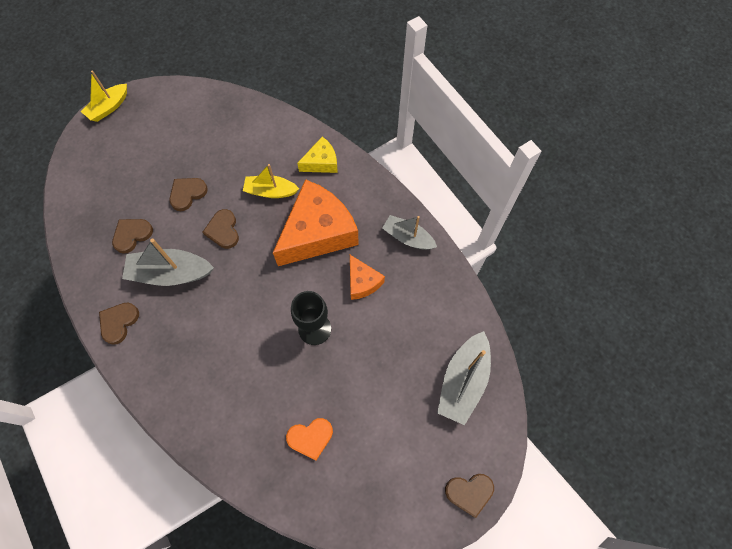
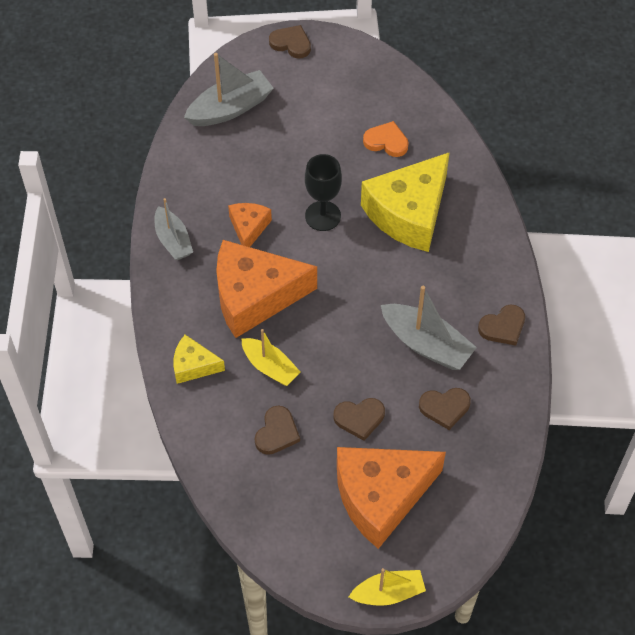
camera: 145 degrees left, 10 degrees down
brown heart [203,209,239,249] -> brown heart moved to [255,406,300,455]
none -> orange cheese [337,447,446,549]
none -> yellow cheese [361,152,450,252]

